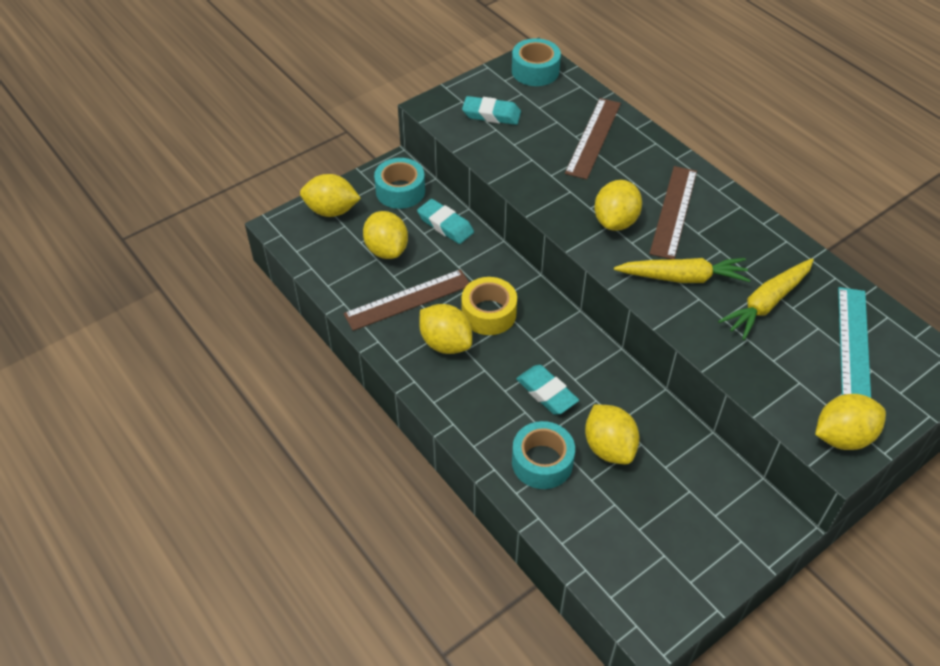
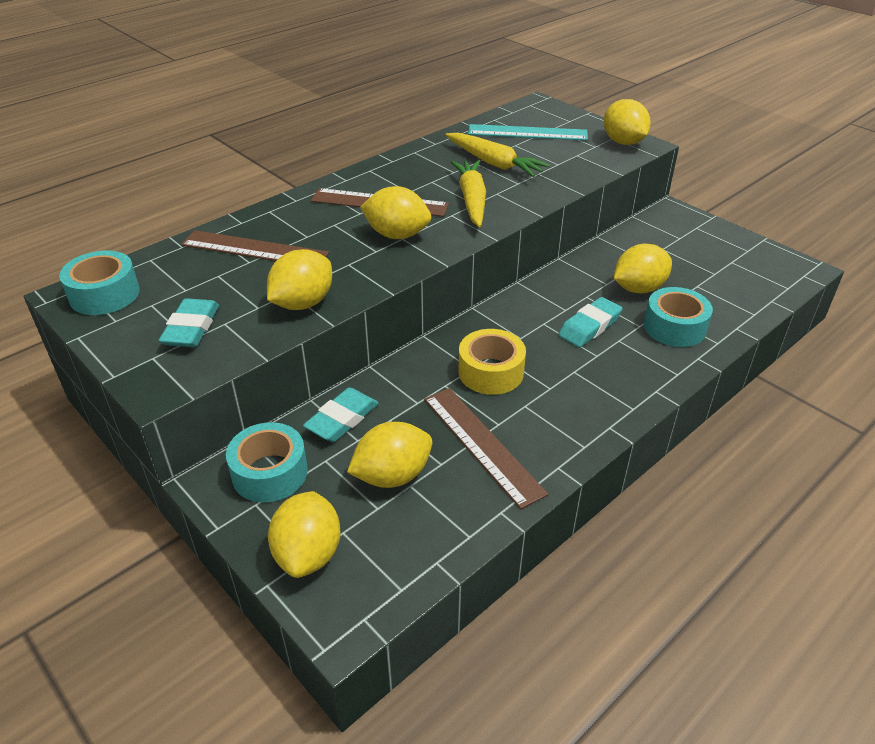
camera: 95 degrees left, 10 degrees down
yellow lemon [419,304,472,354] -> yellow lemon moved to [267,249,332,310]

